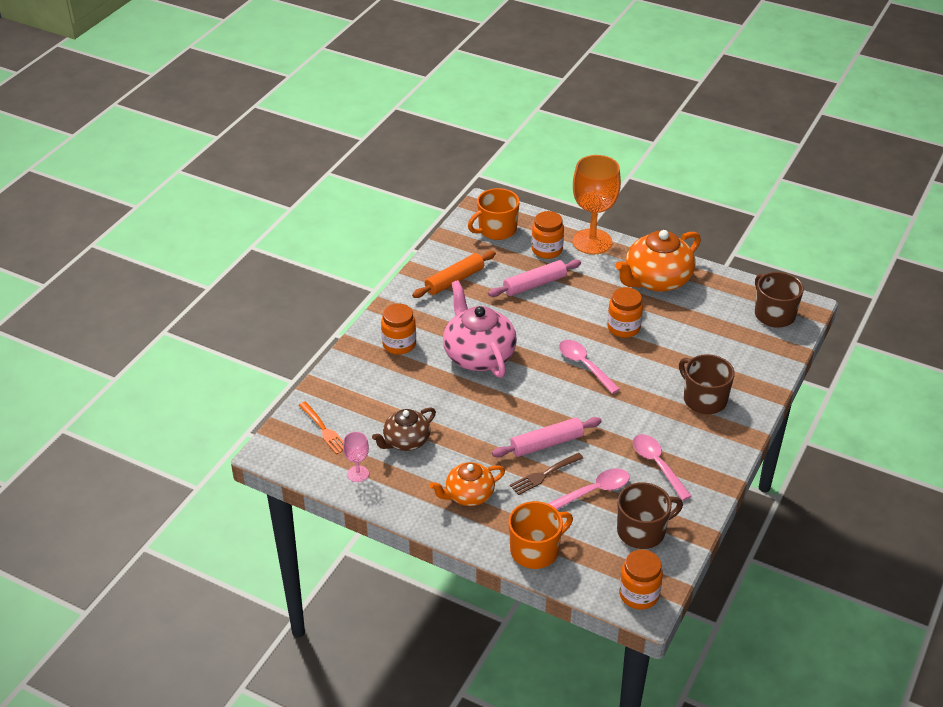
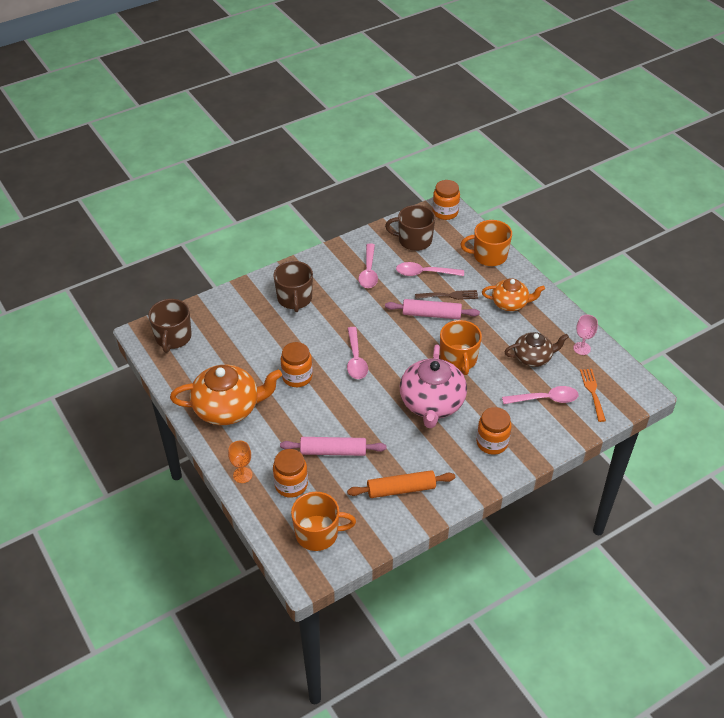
camera: 150 degrees left, 5 degrees up
orange goblet [572,155,621,254] -> orange goblet [228,441,252,483], size x0.46
none -> orange mug [440,320,482,375]
none -> pink spoon [502,386,579,404]

